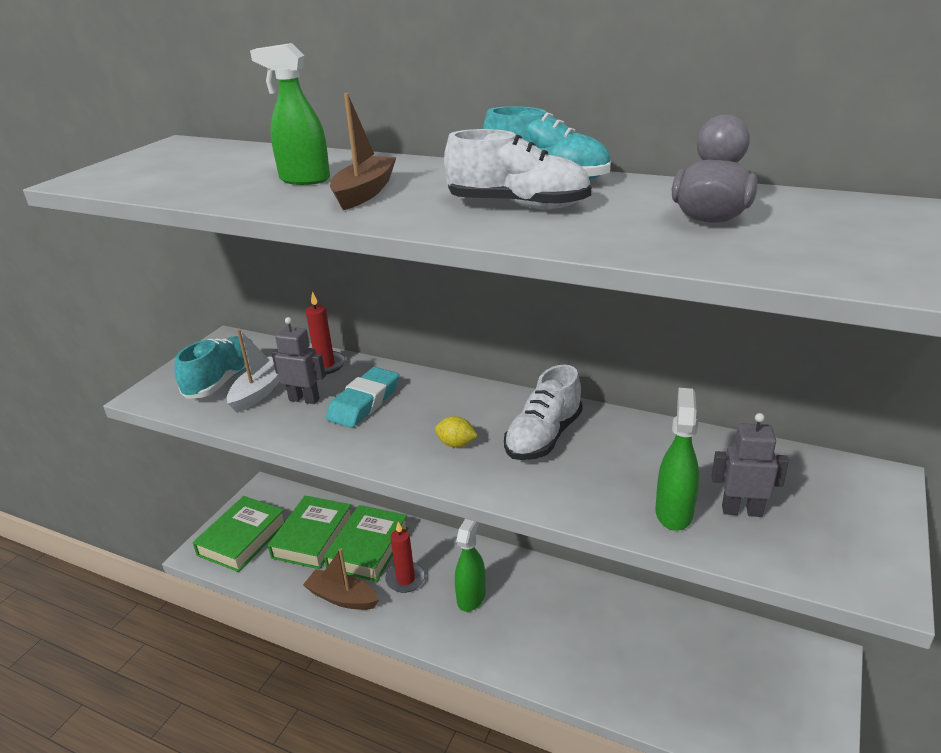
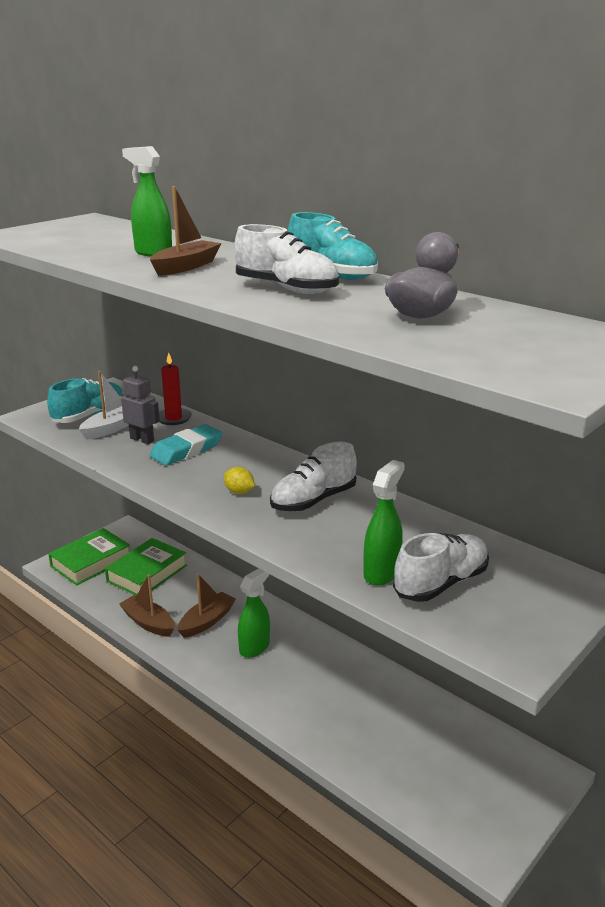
camera: 15 degrees right, 5 degrees down
green book [324,505,409,582] -> none
red candle [385,522,426,593] -> brown boat [178,574,236,638]
grey robot [711,413,789,517] -> white shoe [393,533,489,602]

